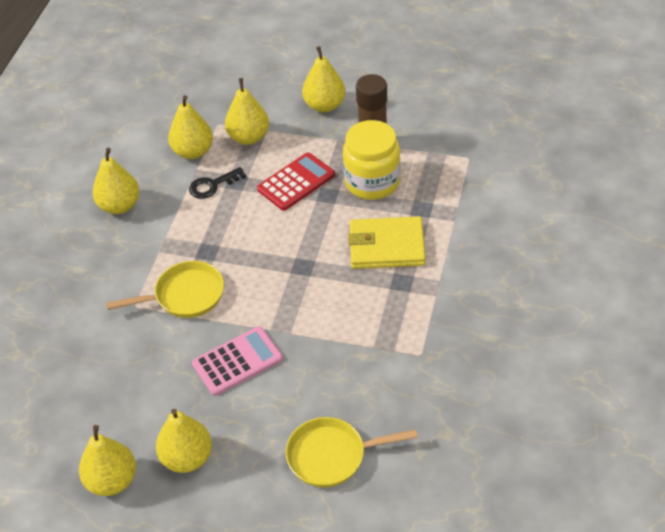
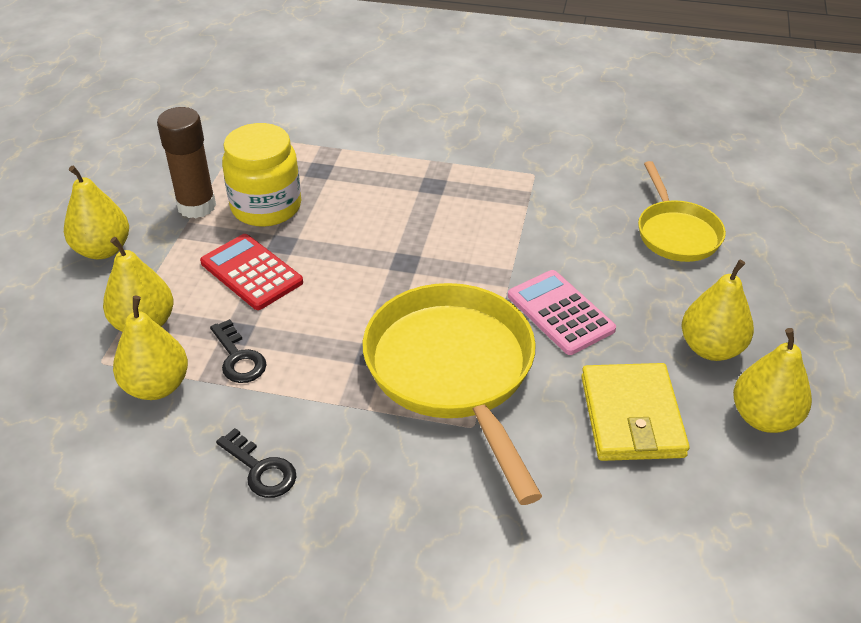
camera: 95 degrees left, 5 degrees down
yellow pear [92,148,140,214] -> black key [216,428,297,498]
yellow pan [106,261,224,318] -> yellow pan [362,283,542,505], size x1.75
yellow wallet [348,216,426,269] -> yellow wallet moved to [581,363,690,461]

